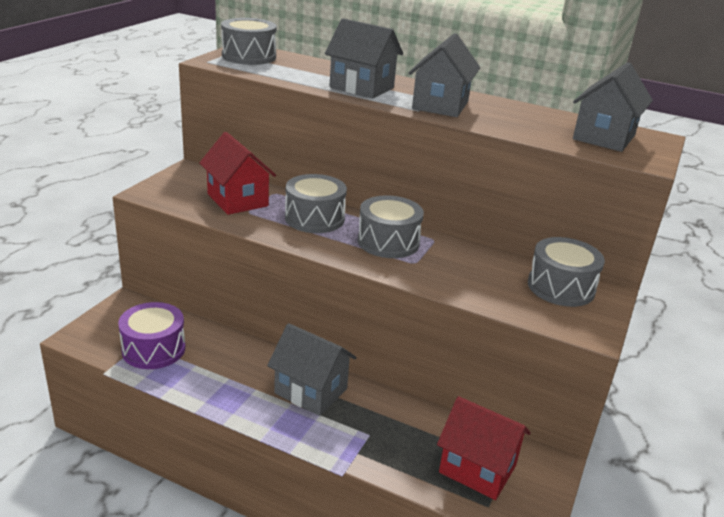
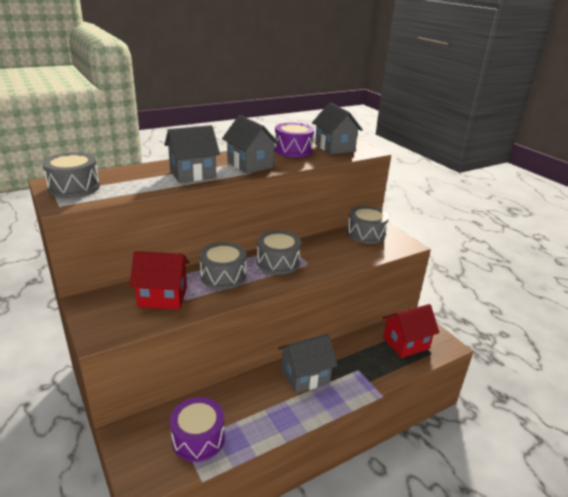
camera: 55 degrees left, 0 degrees up
none -> purple drum [274,123,314,157]

